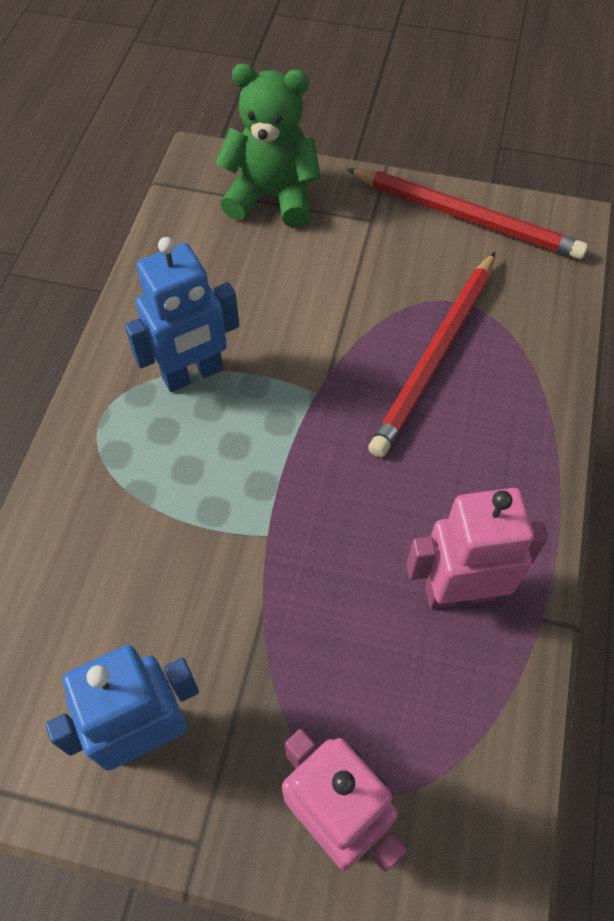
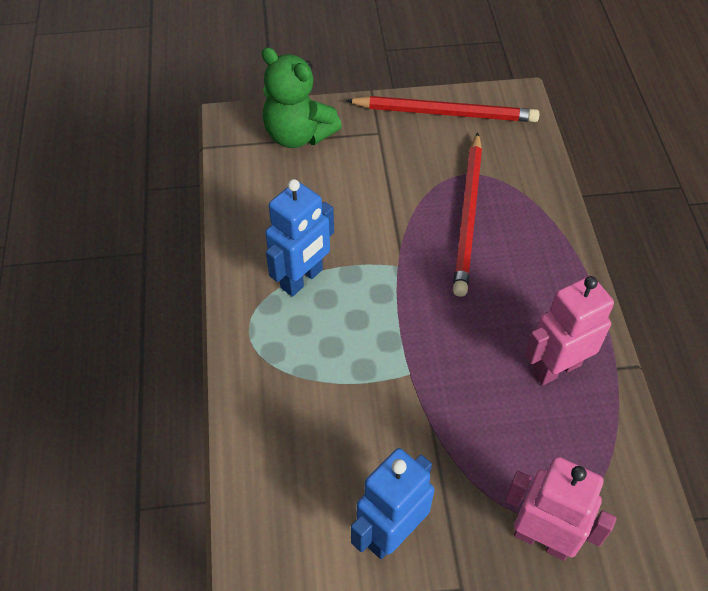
camera: 20 degrees left, 5 degrees down
green teddy bear [215,64,321,228] -> green teddy bear turned 135 degrees counterclockwise [261,47,342,148]

